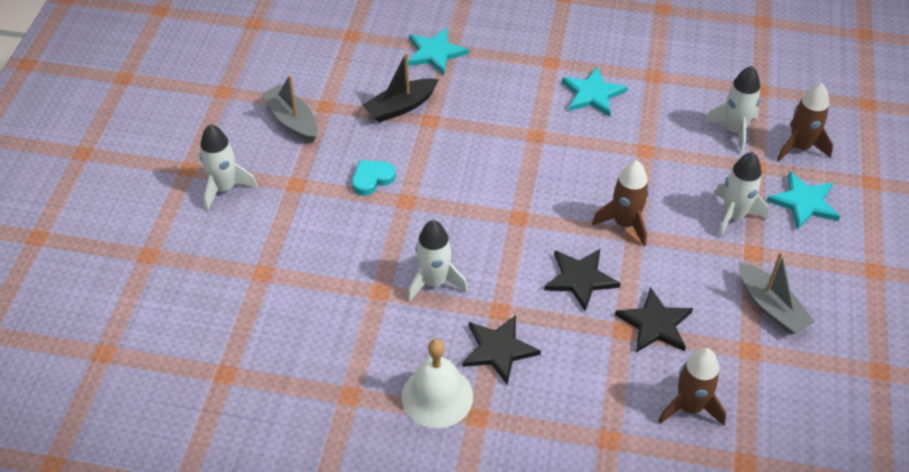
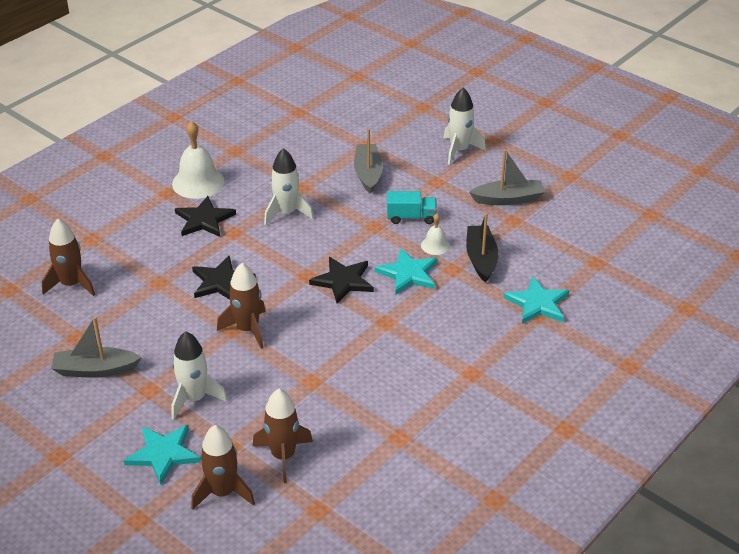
camera: 120 degrees right, 10 degrees down
turquoise heart [352,160,396,196] -> turquoise truck [387,191,437,224]
turquoise star [562,66,628,117] -> turquoise star moved to [375,248,437,294]
black star [615,287,693,353] -> black star moved to [309,257,374,304]
white rocket [704,66,761,154] -> brown rocket [252,389,313,483]
none -> grey boat [354,128,383,194]
none -> white bell [421,213,450,255]

